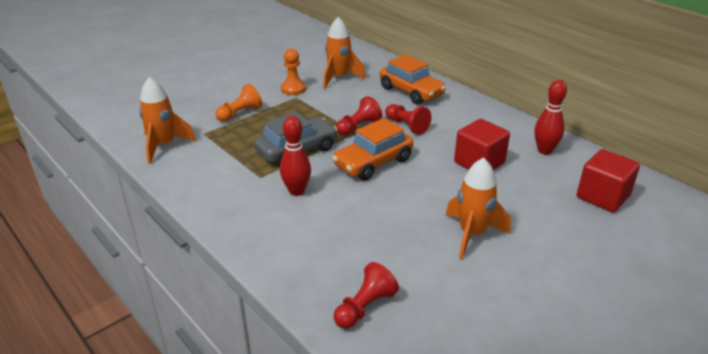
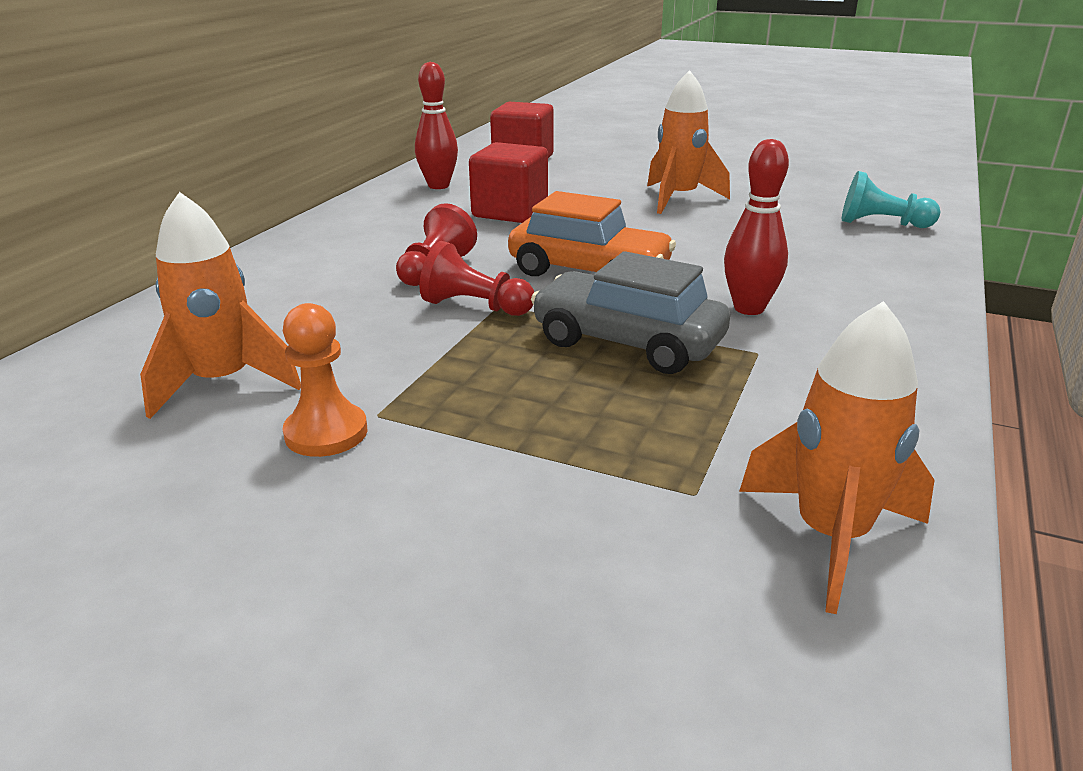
camera: 115 degrees left, 5 degrees down
orange pawn [215,84,262,122] -> none
red pawn [334,262,399,329] -> turquoise pawn [842,171,940,228]
orange car [380,54,446,105] -> none

